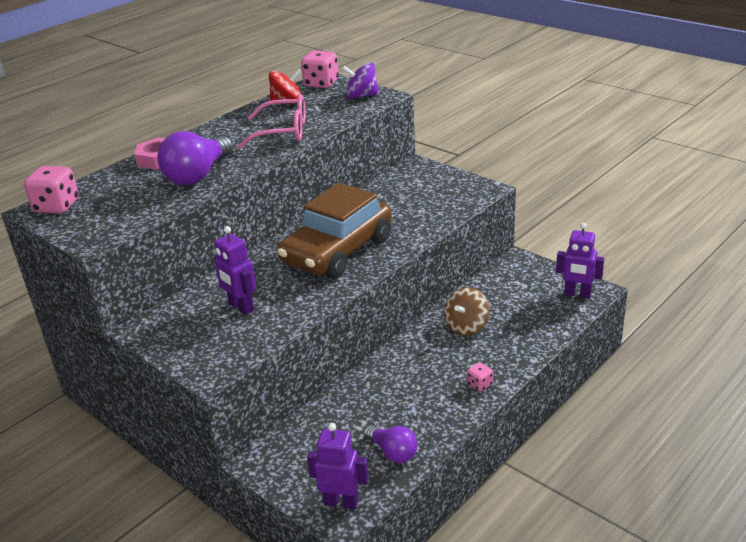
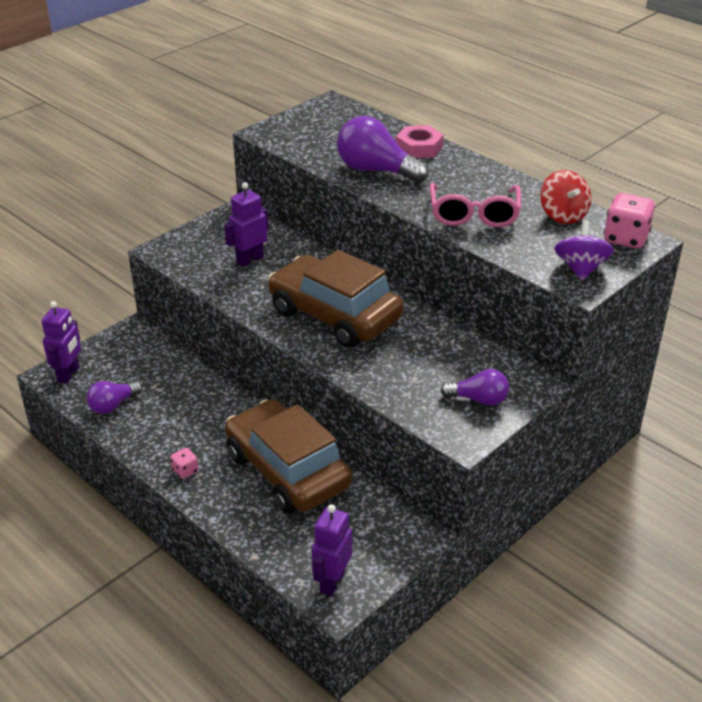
camera: 90 degrees right, 5 degrees up
pink dice [24,166,79,214] -> none
brown spinning top [444,287,489,336] -> brown car [225,399,352,514]
none -> purple light bulb [440,369,509,406]

